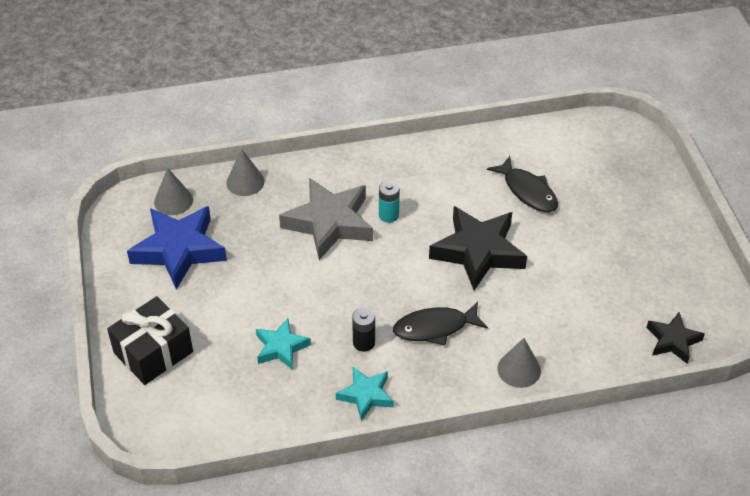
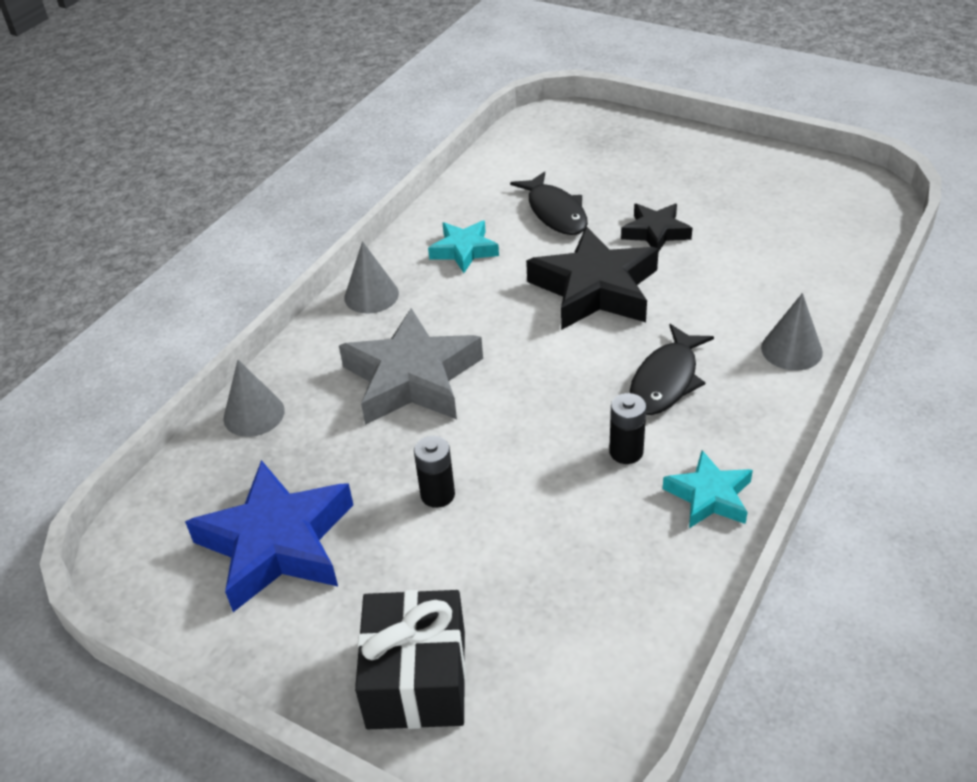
camera: 45 degrees left, 5 degrees down
grey cone [154,168,193,215] -> grey cone moved to [344,241,399,314]
turquoise star [256,318,311,369] -> turquoise star moved to [428,221,499,273]
turquoise battery [379,180,400,223] -> none
black fish [487,156,558,212] -> black fish turned 60 degrees clockwise [510,171,588,235]
black star [646,312,705,364] -> black star moved to [621,204,692,252]
none -> black battery [414,436,455,508]

